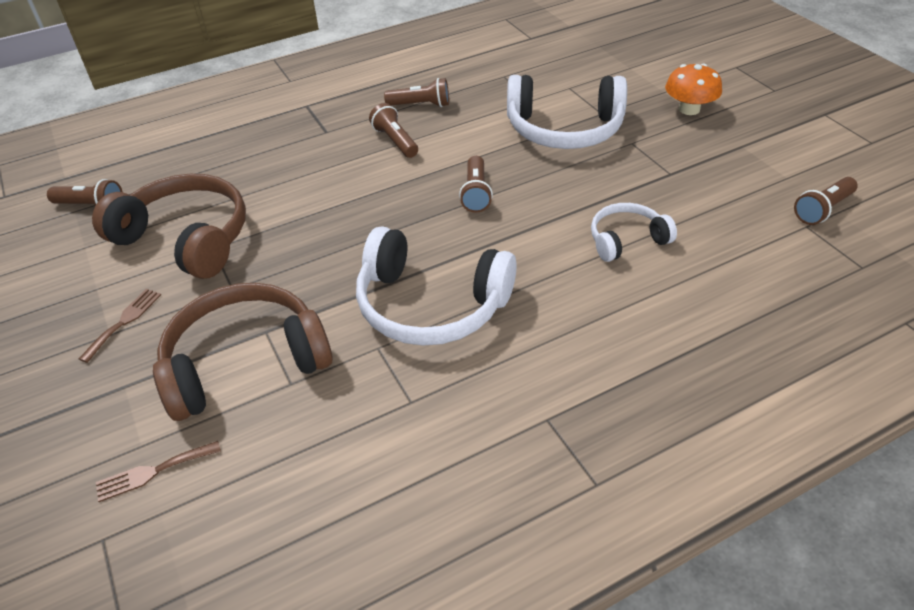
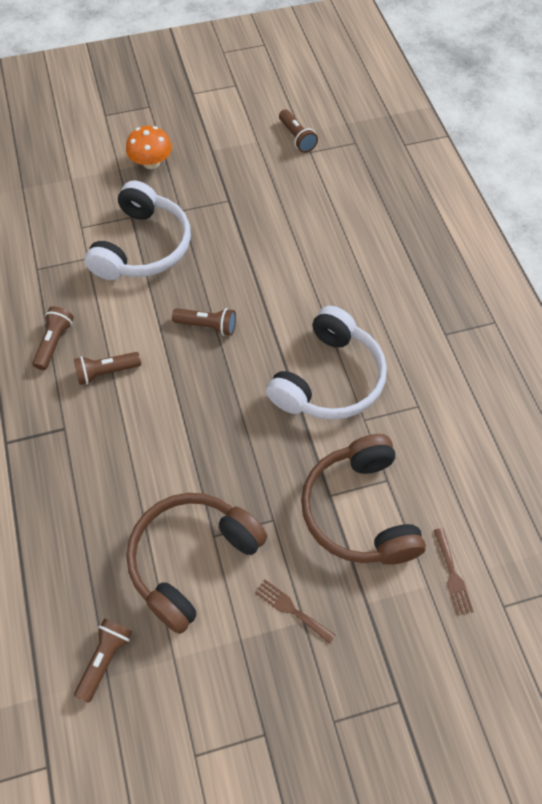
camera: 80 degrees left, 15 degrees up
white headphones [591,203,677,262] -> none

